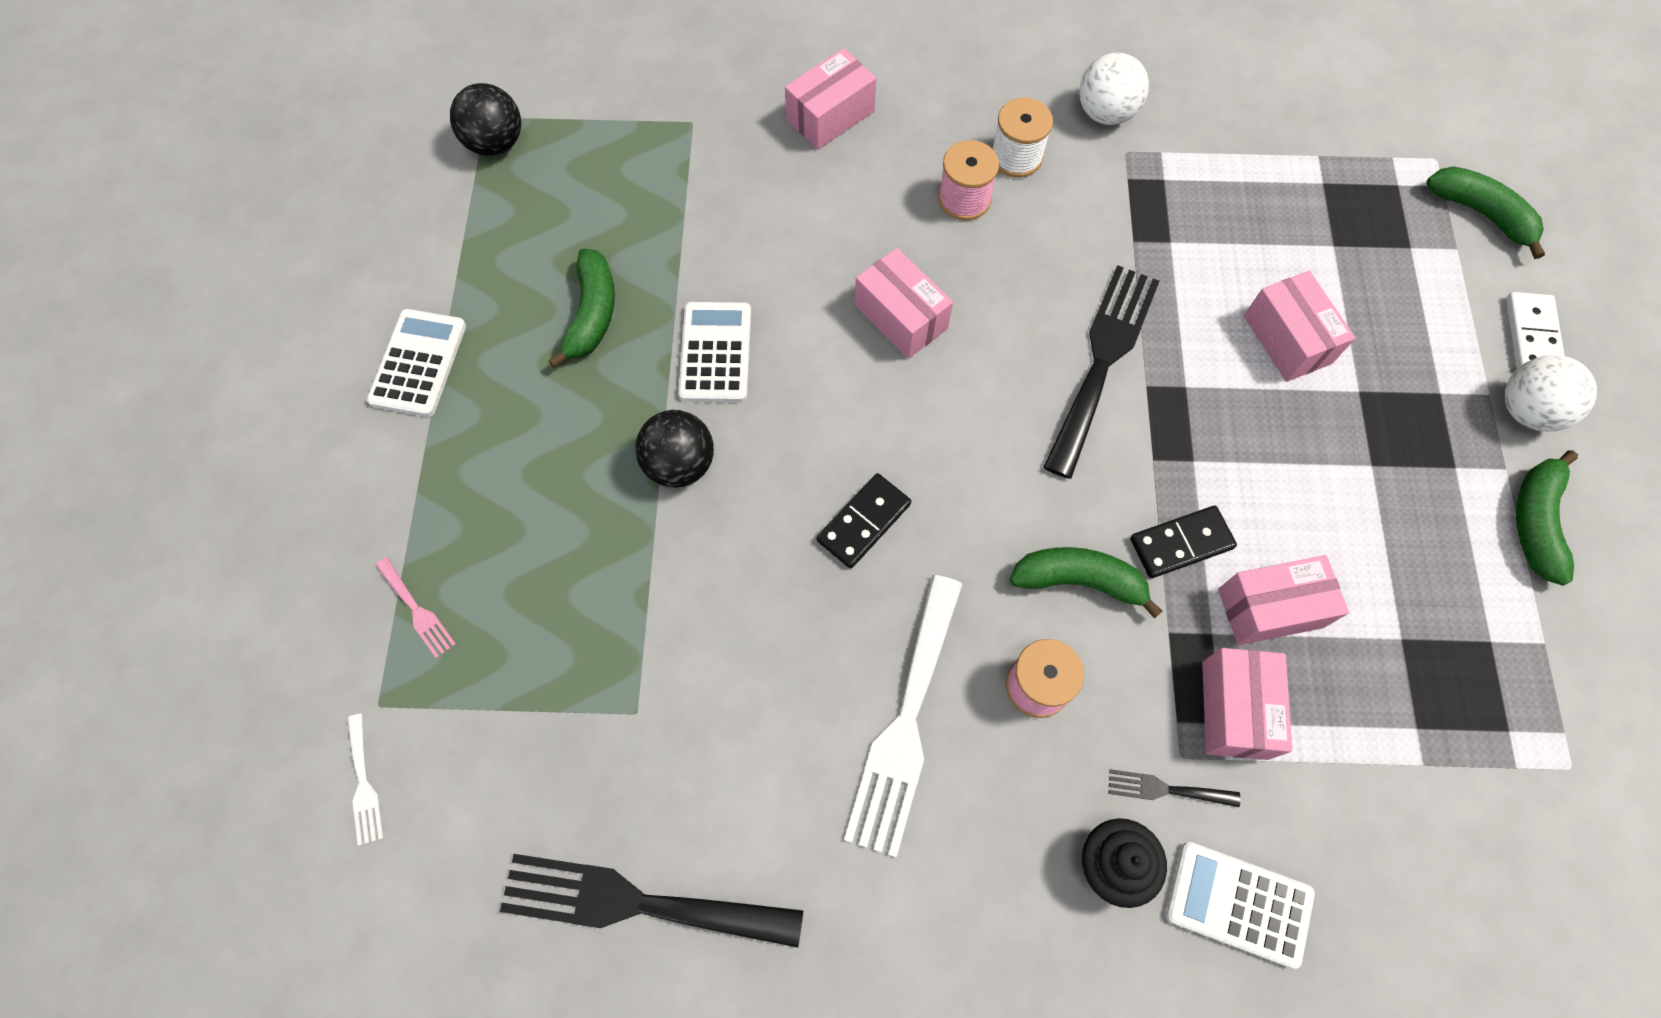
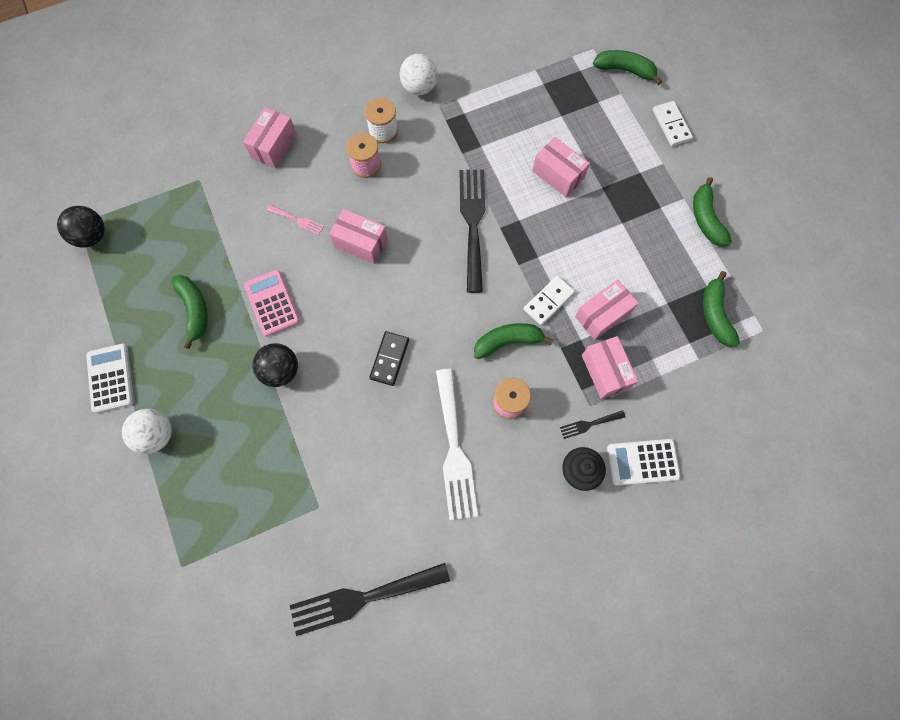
camera: 25 degrees left, 5 degrees up
white fork [347,714,383,846] -> none
pink fork [375,557,456,658] -> pink fork moved to [267,205,324,235]
white calculator [678,302,751,402] -> pink calculator [244,270,300,337]
black domino [1130,505,1237,578] -> white domino [524,276,575,325]
white ball [1505,355,1597,432] -> white ball moved to [122,409,172,454]
none -> green banana [703,271,740,347]

